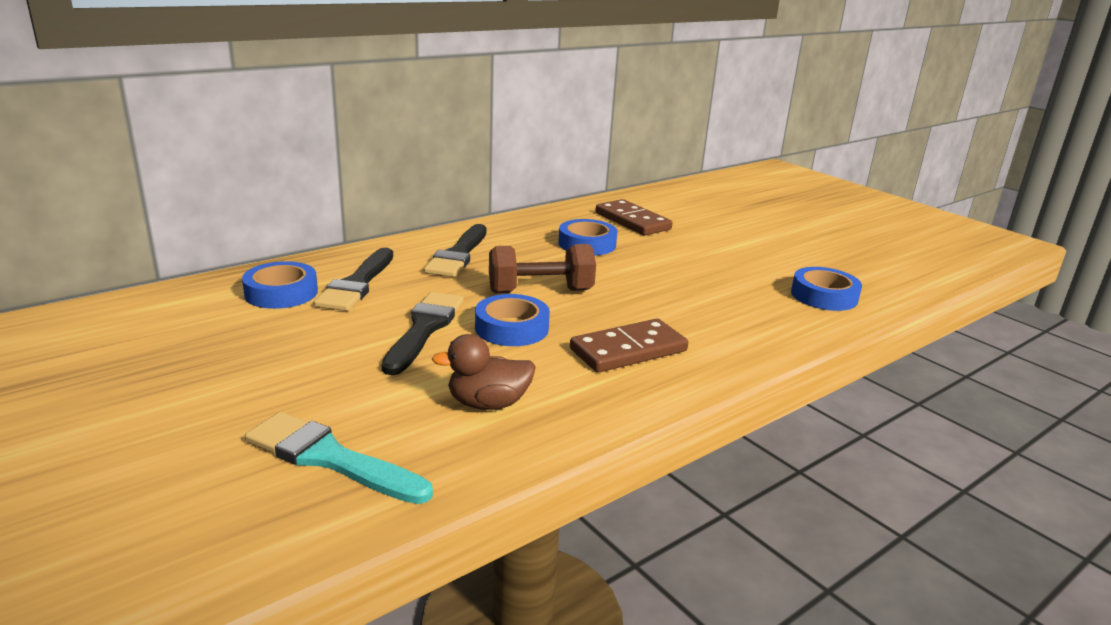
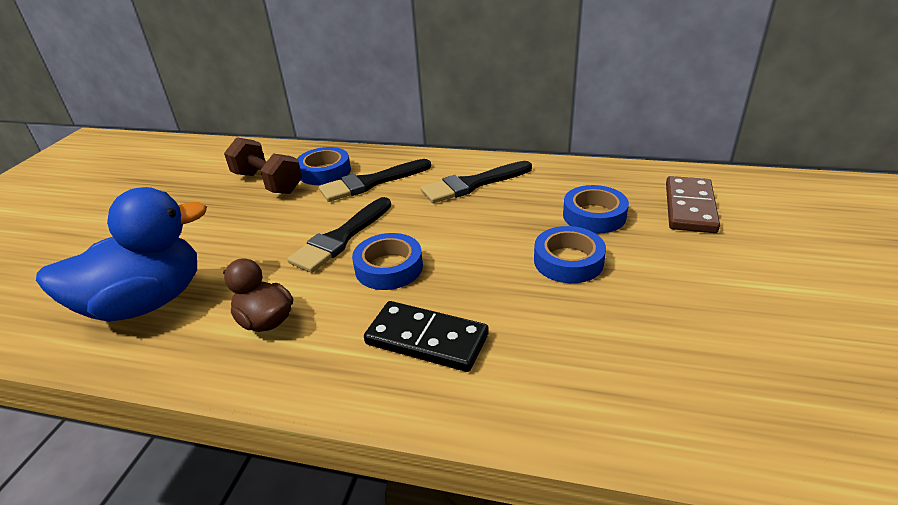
camera: 55 degrees right, 10 degrees up
turquoise brush [245,412,433,504] -> blue duck [36,187,207,322]
black brush [382,292,463,375] -> black brush turned 150 degrees clockwise [287,197,391,273]
brown dumbbell [489,244,596,293] -> brown dumbbell moved to [224,137,302,194]
brown domino [570,319,688,372] -> black domino [364,301,489,372]
blue tape [791,267,862,311] -> blue tape moved to [534,226,606,283]

